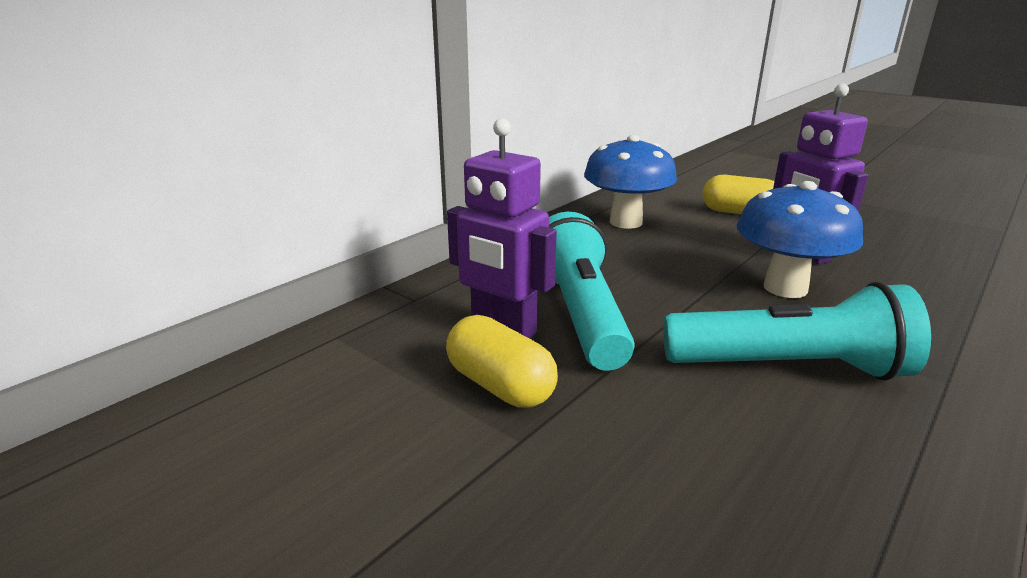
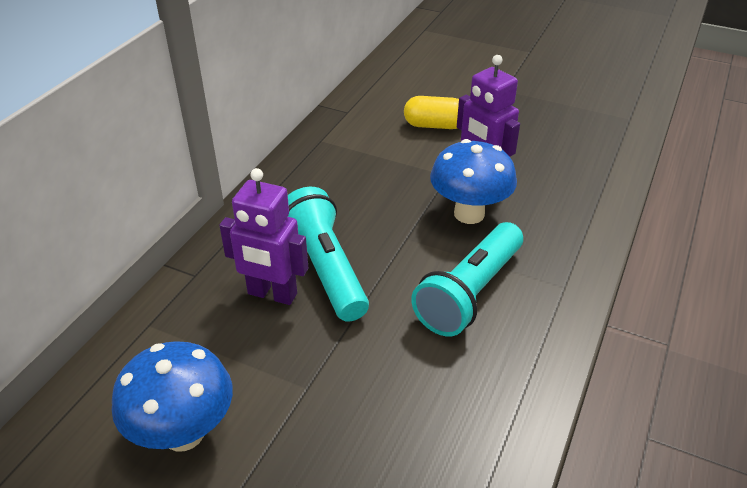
camera: 15 degrees left, 15 degrees up
yellow capsule [446,315,558,408] -> none
blue mushroom [584,135,677,229] -> blue mushroom moved to [112,341,233,451]
turquoise flashlight [663,282,931,381] -> turquoise flashlight turned 135 degrees clockwise [411,222,523,337]

